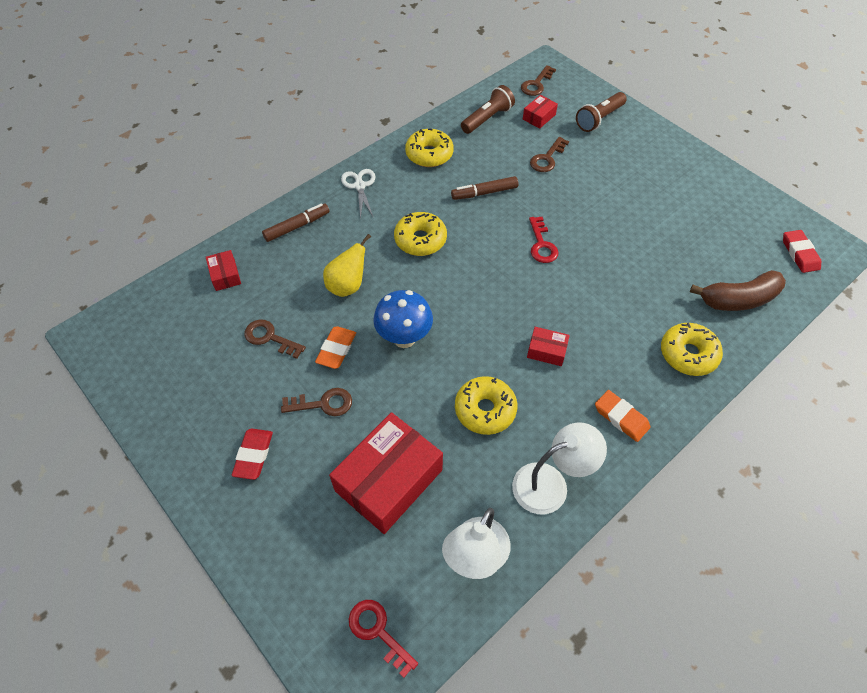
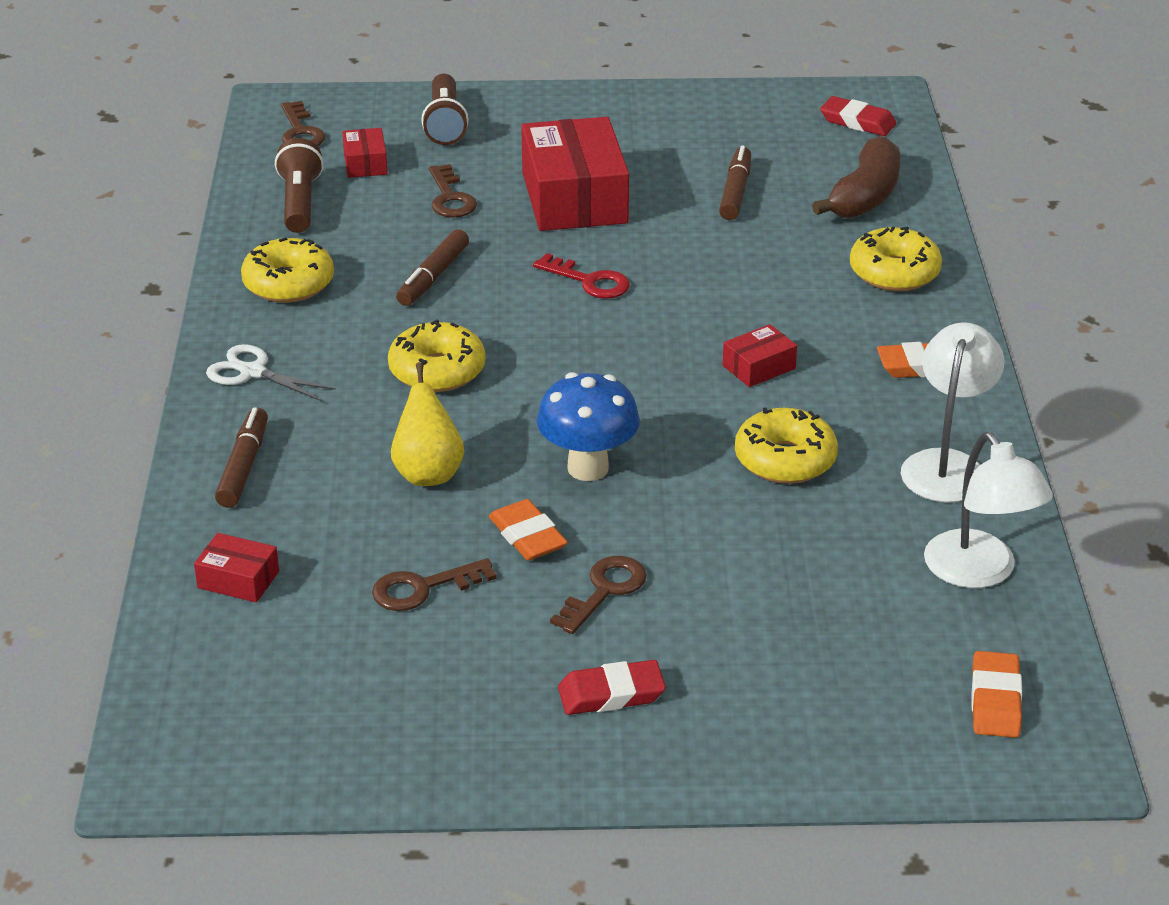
camera: 50 degrees left, 20 degrees down
red eraser [231,429,273,480] -> red eraser turned 60 degrees counterclockwise [558,660,666,715]
red box [329,412,443,534] -> red box moved to [521,117,629,231]
red key [349,600,418,678] -> orange eraser [971,651,1022,738]
none -> brown marker [719,146,751,220]

